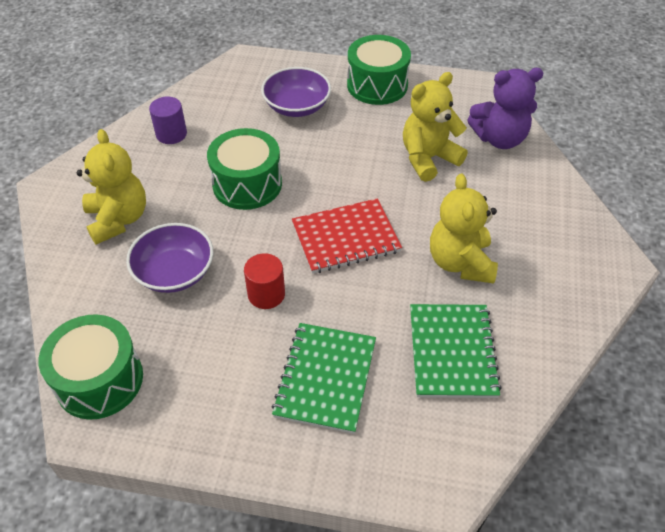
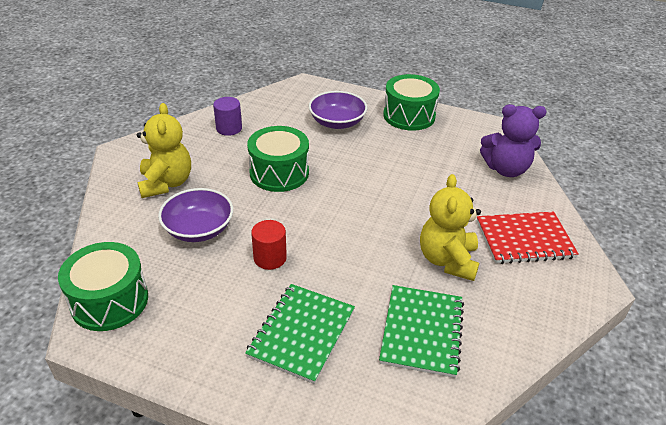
camera: 10 degrees right, 10 degrees down
red notebook [292,198,402,274] -> red notebook moved to [477,212,579,264]
yellow teddy bear [403,72,468,182] -> none

